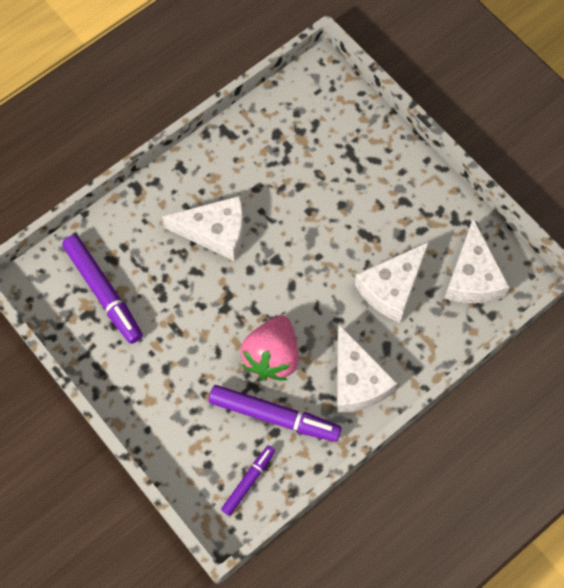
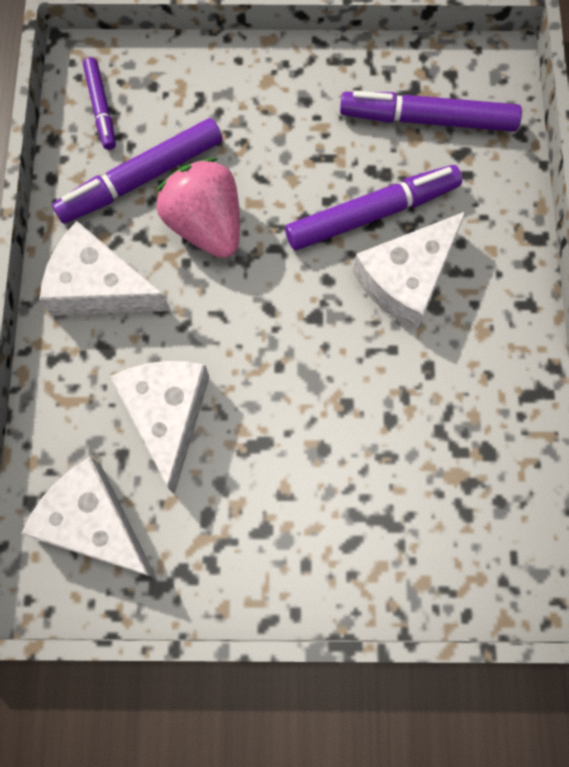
camera: 130 degrees right, 5 degrees up
none -> purple marker [285,165,462,250]

